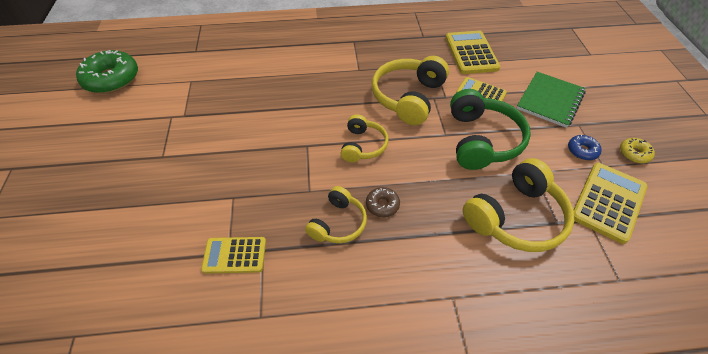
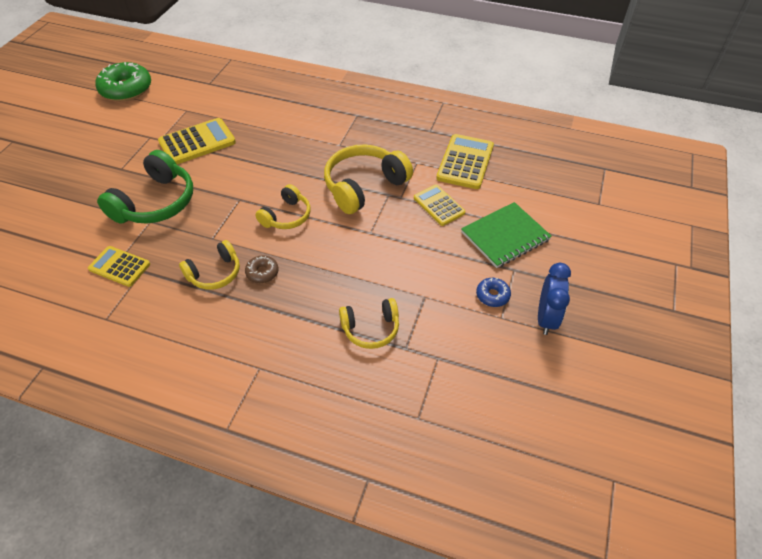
camera: 25 degrees right, 0 degrees up
green headphones [450,89,531,170] -> green headphones moved to [97,150,193,224]
yellow headphones [463,158,574,252] -> yellow headphones [339,298,399,349], size x0.59
yellow calculator [574,163,647,244] -> yellow calculator moved to [158,118,236,164]
yellow donut [620,138,655,163] -> blue clock [538,263,571,335]

